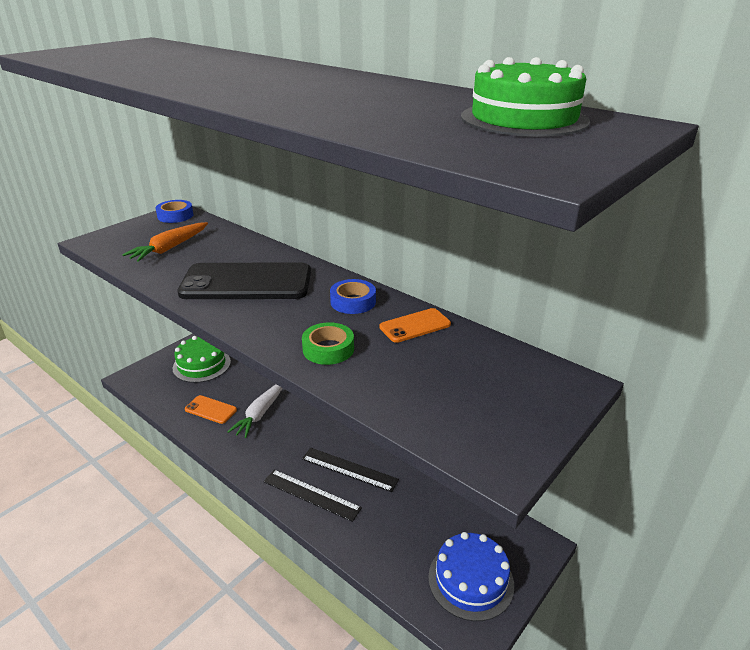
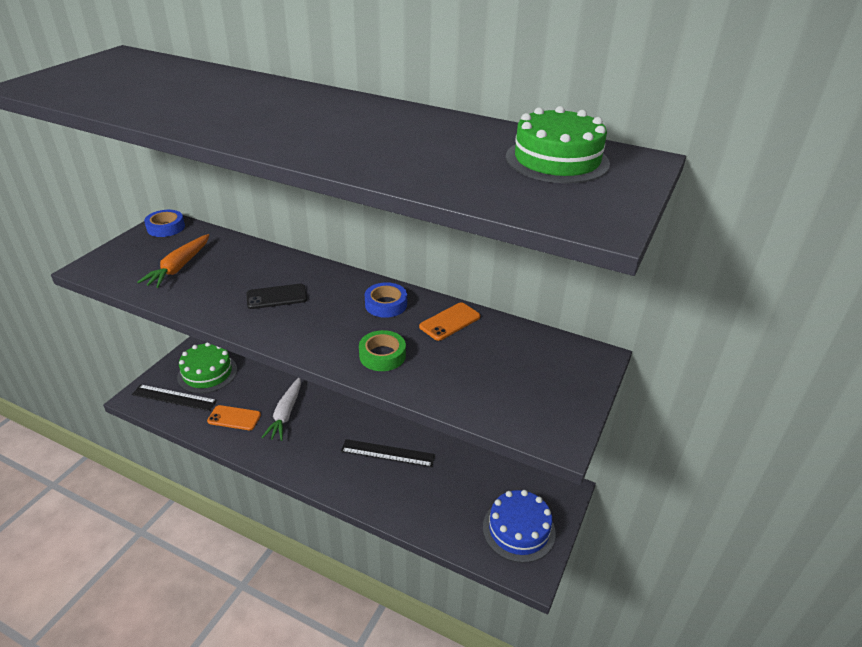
camera: 15 degrees left, 5 degrees up
black phone [177,262,311,299] -> black phone [246,284,307,309], size x0.48
black ruler [263,470,362,522] -> black ruler moved to [132,384,217,411]

